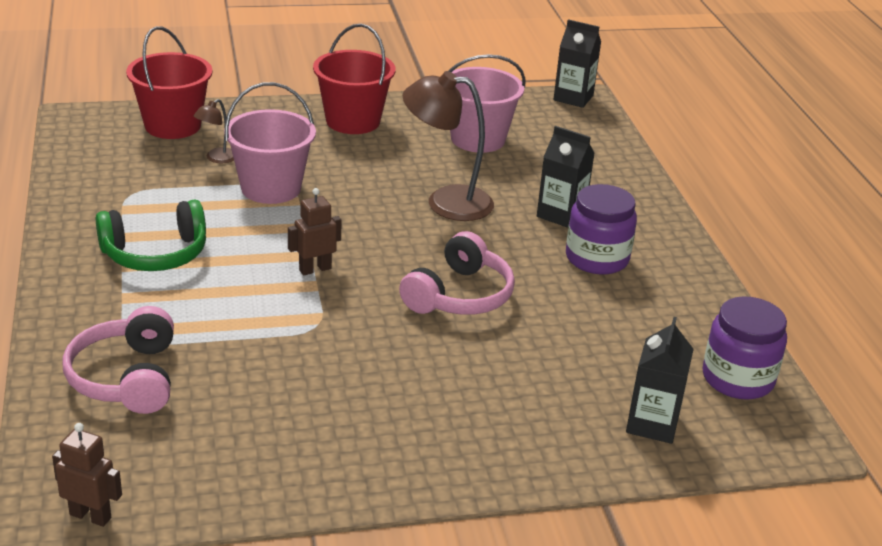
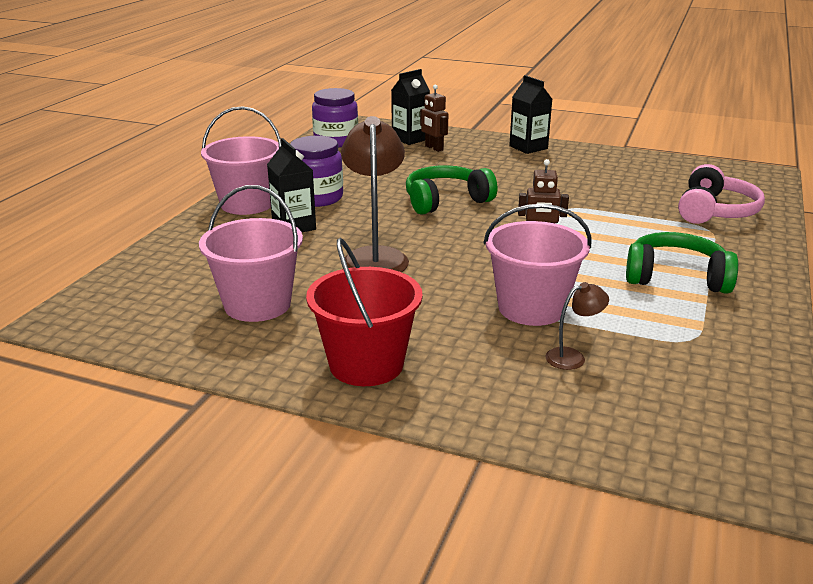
camera: 145 degrees left, 5 degrees down
brown robot [52,423,122,527] -> brown robot moved to [420,85,448,152]
red bucket [126,26,213,139] -> none
pink headphones [399,231,515,315] -> green headphones [406,165,497,214]
brown lamp [403,71,494,221] -> brown lamp turned 135 degrees counterclockwise [341,116,409,272]
black carton [553,19,601,108] -> black carton moved to [509,75,552,154]
none -> pink bucket [201,106,281,215]

